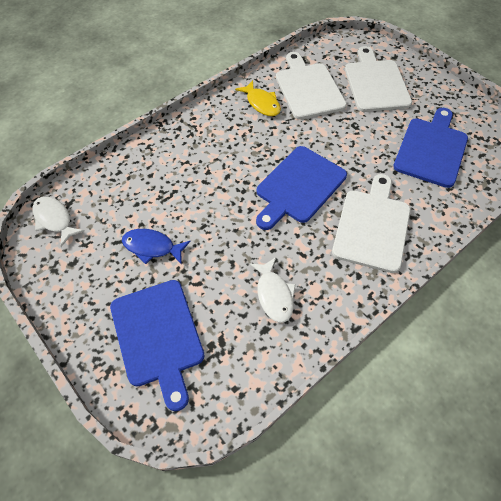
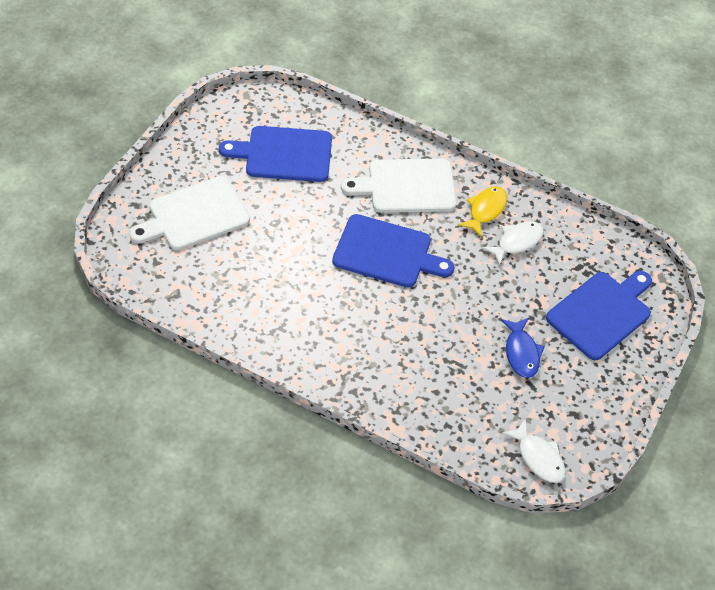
camera: 115 degrees left, 5 degrees down
white fish [33,196,84,247] -> white fish turned 60 degrees counterclockwise [502,418,566,483]
yellow fish [235,80,281,116] -> yellow fish moved to [458,186,507,237]
white cutting board [276,52,347,120] -> none

